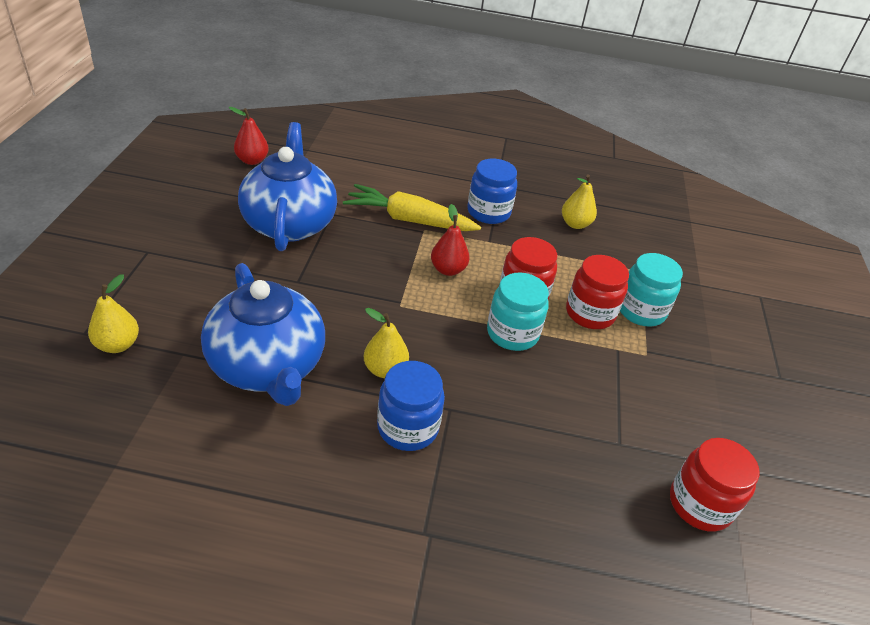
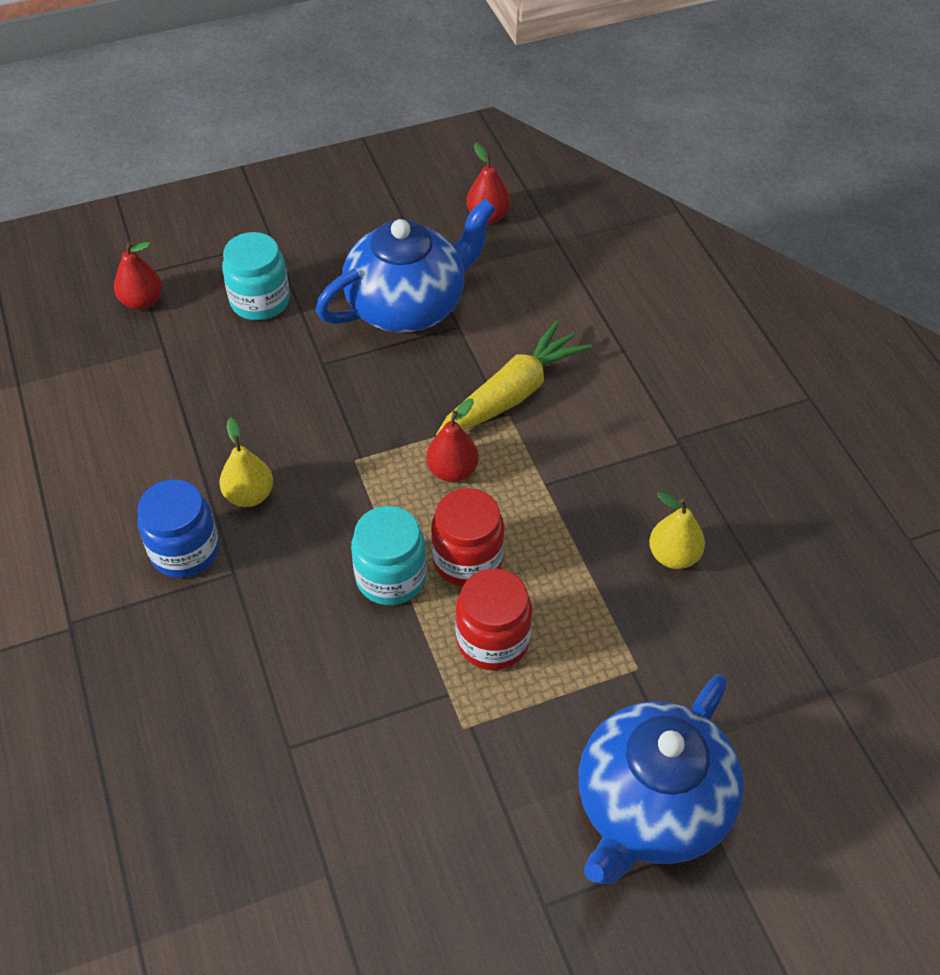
camera: 65 degrees right, 10 degrees up
yellow pear [88,274,139,353] -> red pear [114,241,162,310]
blue teapot [201,263,325,406] -> blue teapot moved to [579,674,744,884]
yellow carrot [343,184,481,231] -> yellow carrot turned 60 degrees clockwise [436,321,592,435]
blue jar [467,159,517,224] -> none
turquoise jar [620,253,683,327] -> turquoise jar moved to [222,232,290,320]
red jar [670,438,759,532] -> none

